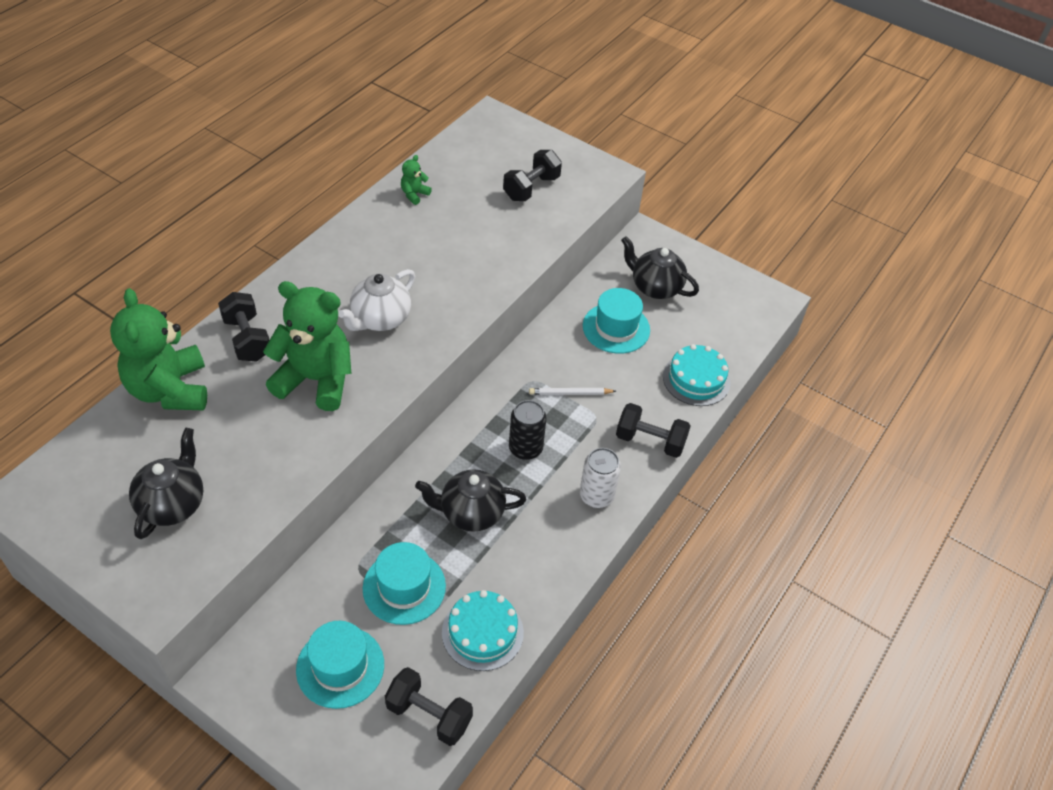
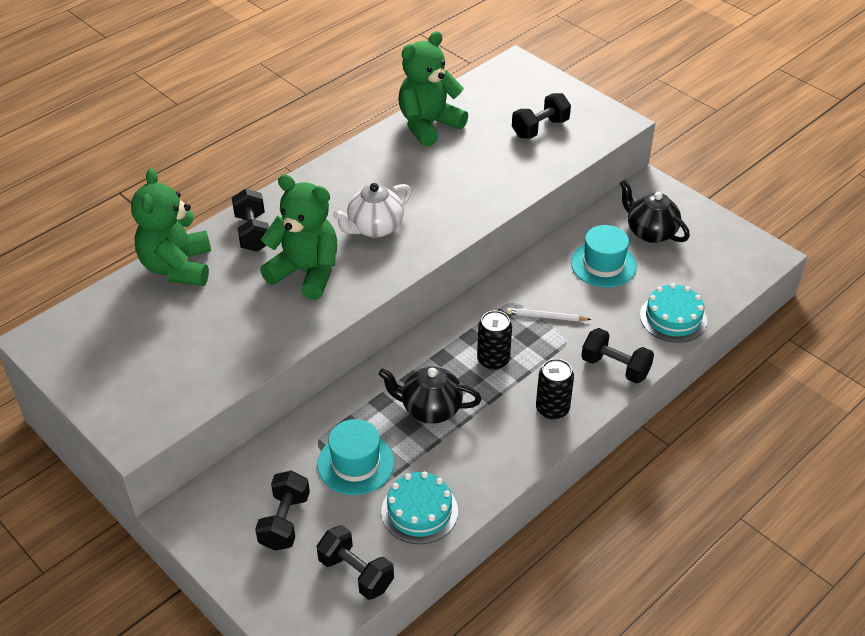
camera: 15 degrees right, 5 degrees down
black teapot [129,428,204,539] -> none
turquoise hat [296,621,384,709] -> black dumbbell [255,470,310,551]
green teddy bear [401,155,432,205] -> green teddy bear [398,31,468,147], size x2.42
white can [580,448,621,508] -> black can [536,359,574,420]

